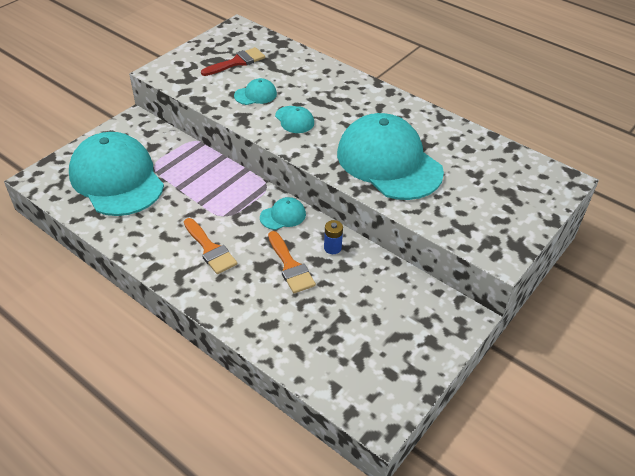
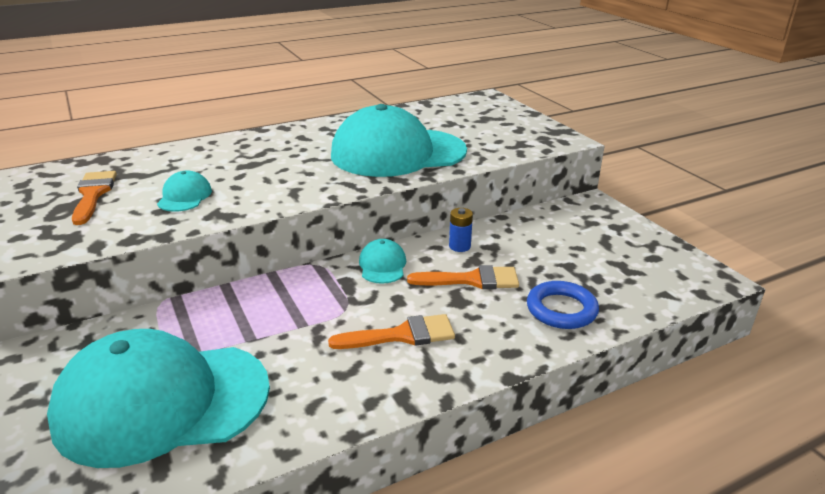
camera: 65 degrees left, 15 degrees down
red brush [201,47,265,76] -> orange brush [72,171,117,225]
turquoise cap [275,106,314,133] -> none
none -> blue ring [527,281,599,329]

